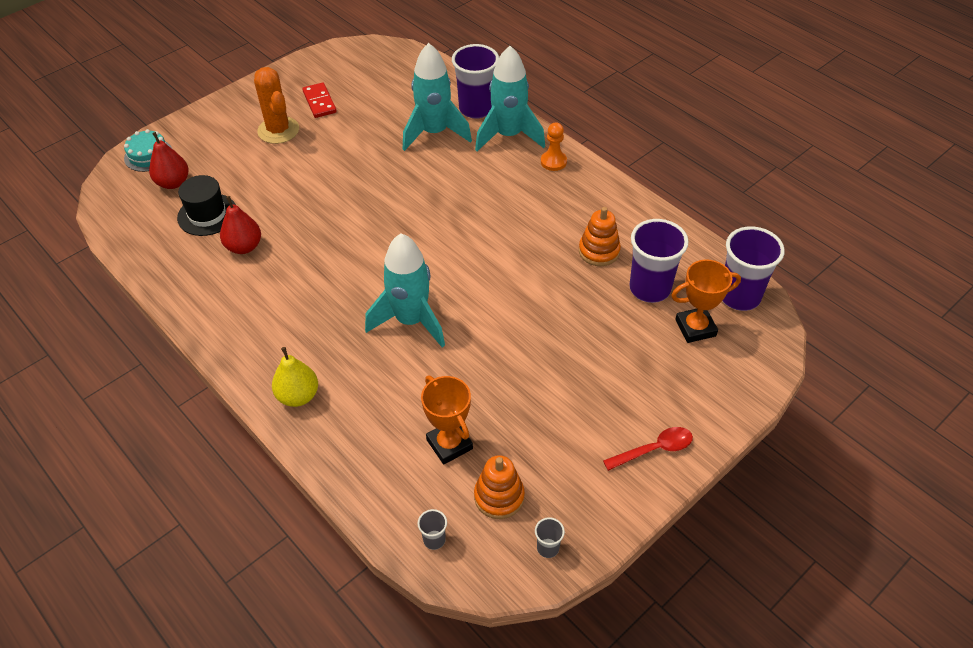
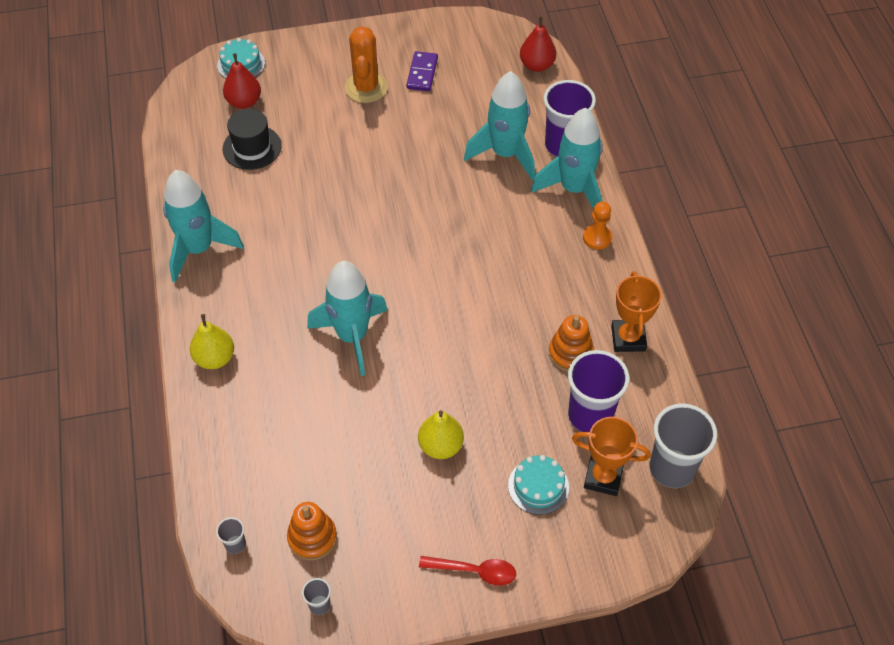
camera: 30 degrees right, 5 degrees up
red pear [220,196,261,254] -> red pear moved to [520,16,556,72]
red domino [302,83,337,118] -> purple domino [406,51,438,91]
orange trophy [421,376,473,465] -> orange trophy moved to [611,271,662,352]
purple cup [723,226,785,311] -> grey cup [650,403,717,488]
none -> turquoise rocket [163,170,244,283]
none -> yellow pear [418,410,464,459]
none -> turquoise cake [508,455,569,515]

